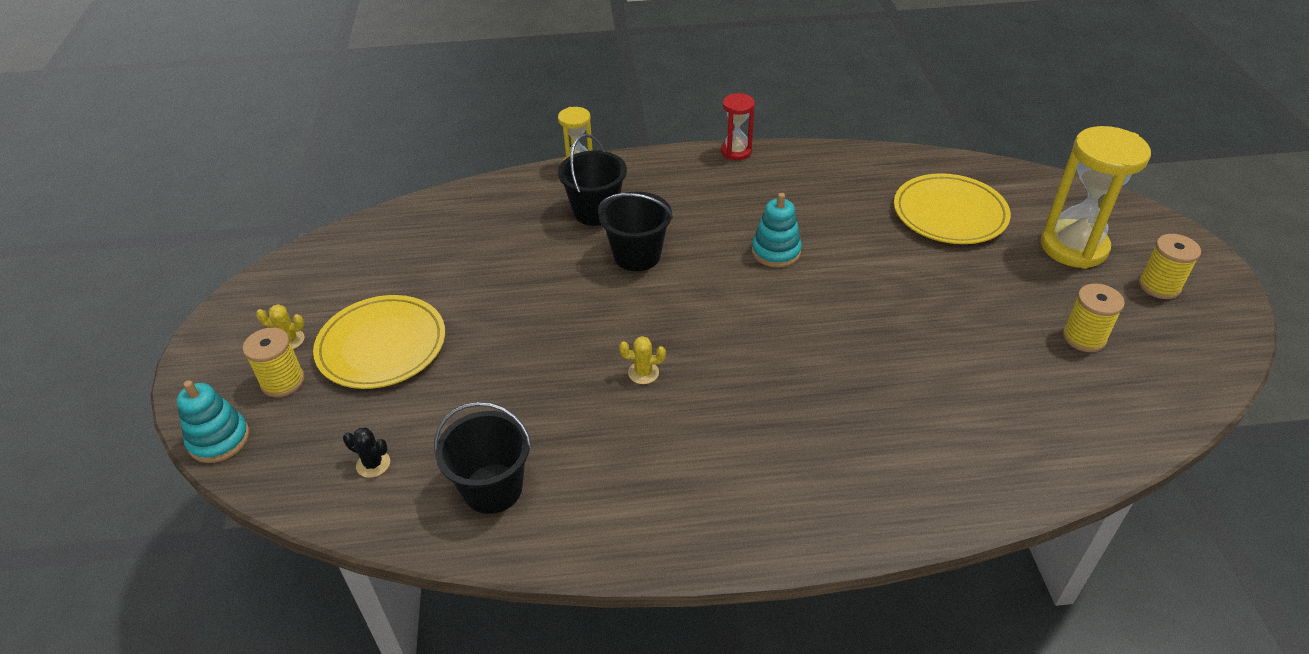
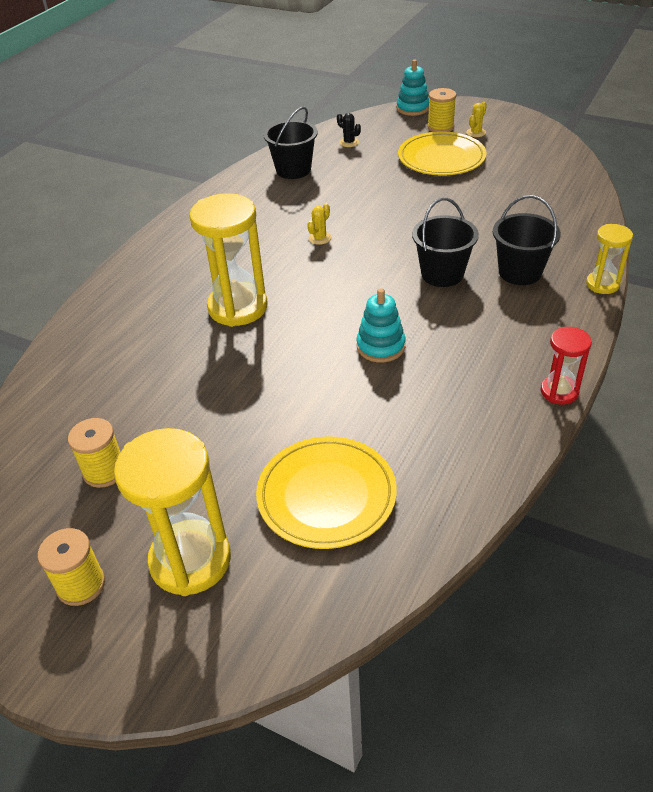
camera: 125 degrees right, 0 degrees up
black cactus [343,428,390,478] -> black cactus turned 75 degrees clockwise [337,113,361,147]
none -> yellow hourglass [189,193,268,327]

